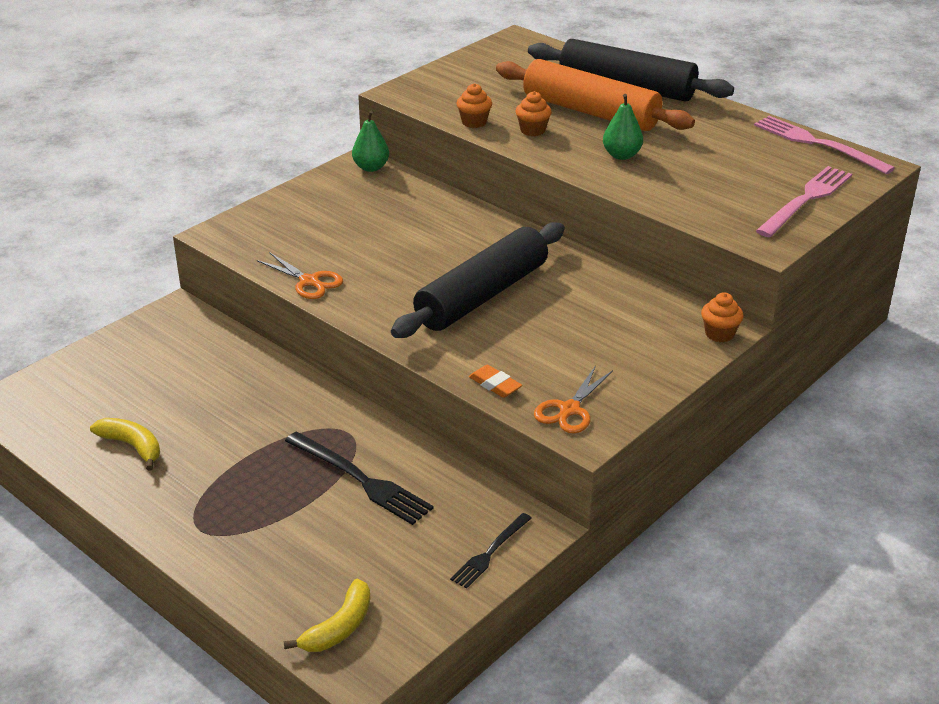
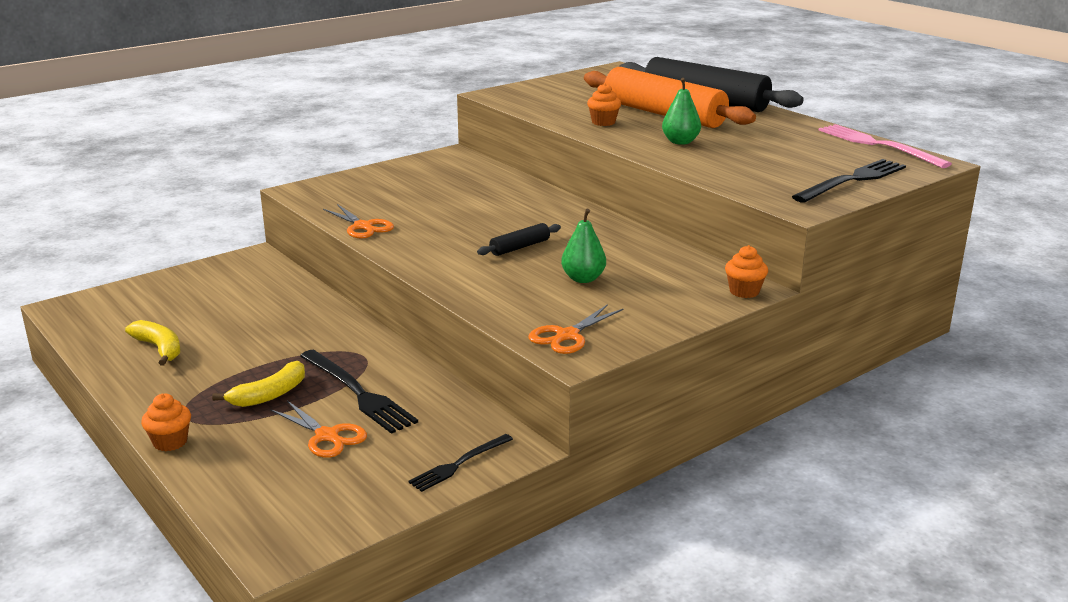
camera: 10 degrees right, 10 degrees down
yellow banana [284,579,370,652] -> yellow banana moved to [212,361,305,407]
green pear [352,111,389,172] -> green pear moved to [561,209,606,283]
black rolling pin [391,222,565,338] -> black rolling pin [477,223,561,256], size x0.42
orange cupcake [457,83,492,128] -> orange cupcake moved to [141,394,191,451]
orange eraser [469,365,522,398] -> none
pink fork [756,166,852,237] -> black fork [792,159,906,203]
none -> orange scissors [270,401,367,458]

